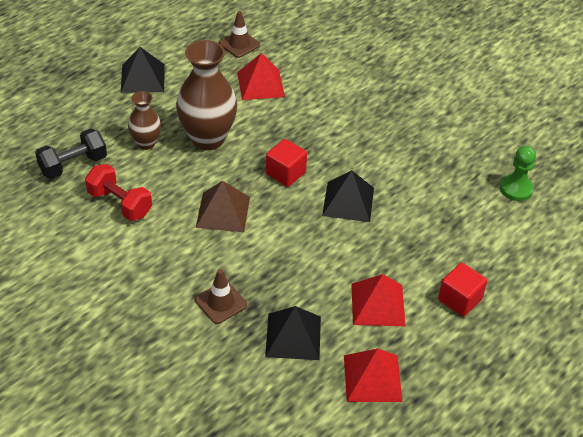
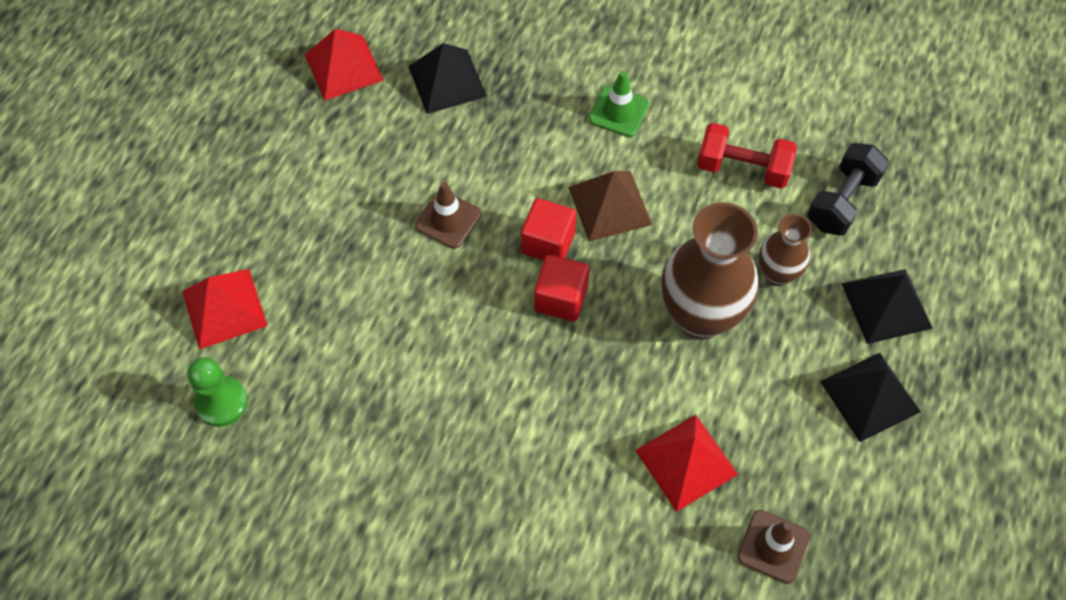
camera: 160 degrees right, 15 degrees up
brown traffic cone [195,269,247,324] -> brown traffic cone moved to [415,182,481,249]
black pyramid [322,171,374,222] -> black pyramid moved to [842,269,933,344]
red pyramid [351,274,406,326] -> red pyramid moved to [182,269,268,350]
red cube [438,263,487,317] -> red cube moved to [521,198,577,261]
none -> green traffic cone [589,71,649,137]

